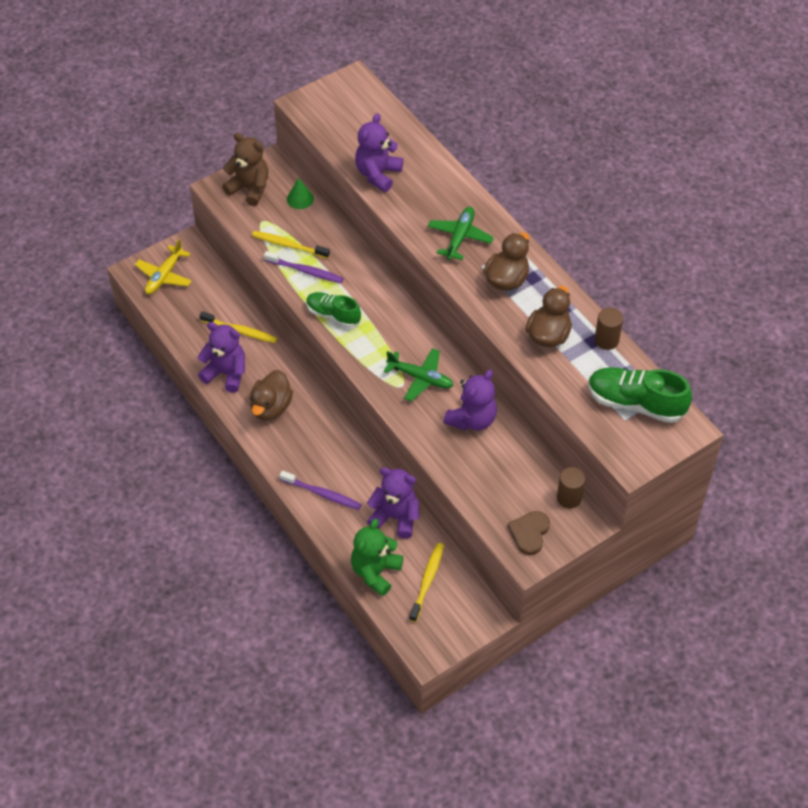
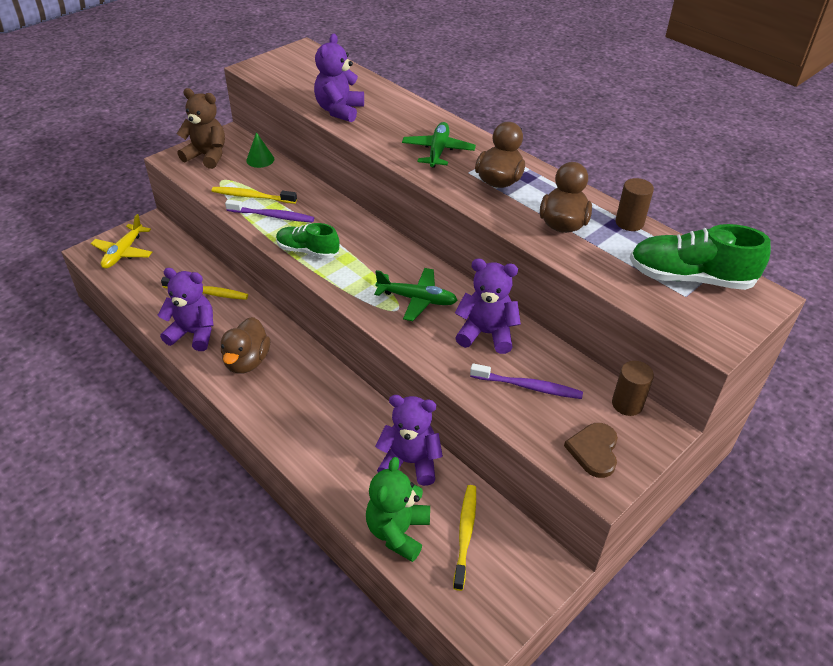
camera: 10 degrees left, 10 degrees down
purple toothbrush [280,470,362,510] -> purple toothbrush moved to [470,363,583,399]
purple teddy bear [444,370,497,431] -> purple teddy bear turned 105 degrees counterclockwise [455,259,521,354]

